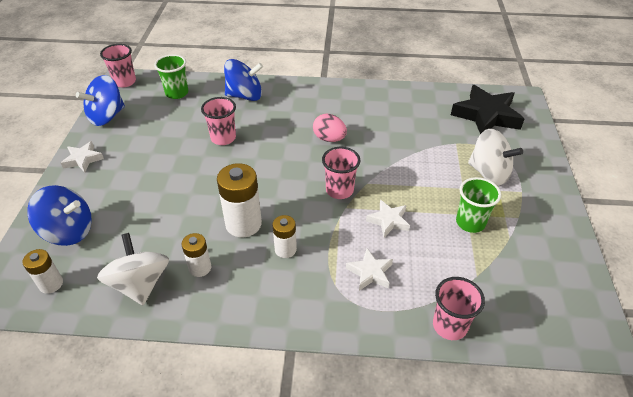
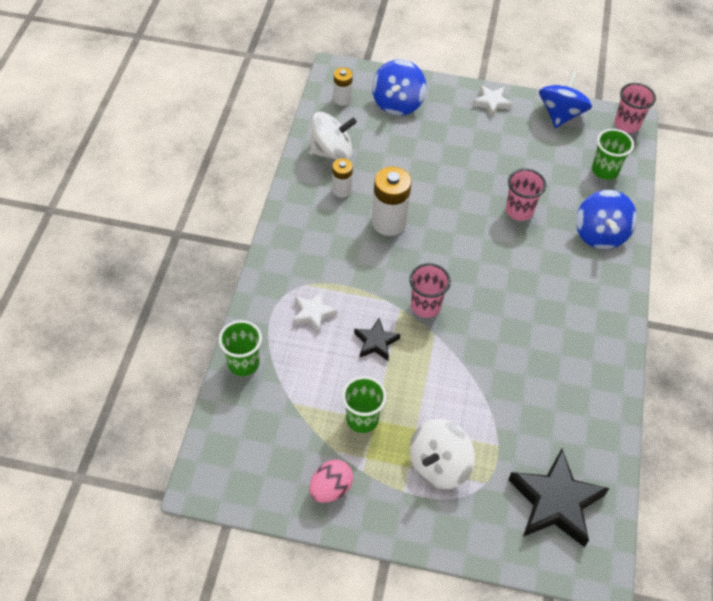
camera: 95 degrees right, 10 degrees up
blue spinning top [76,75,125,126] -> blue spinning top turned 60 degrees clockwise [539,70,593,128]
white battery [272,215,297,258] -> none
pink egg [313,114,347,142] -> pink egg moved to [309,460,353,503]
white star [366,200,410,237] -> black star [354,318,400,361]
pink cup [433,277,485,340] -> green cup [219,320,262,376]

